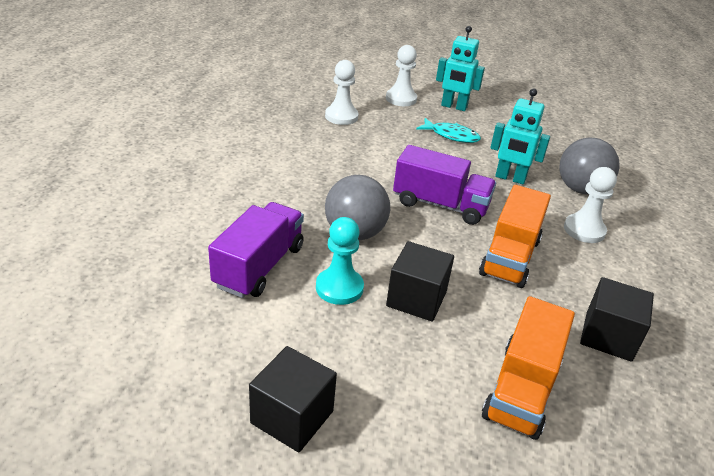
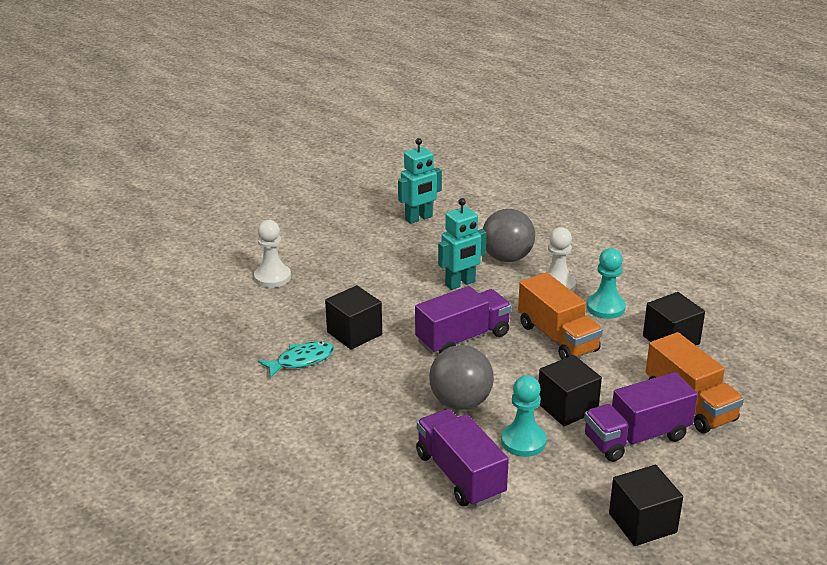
camera: 50 degrees left, 5 degrees down
white pawn [325,60,359,125] -> none
turquoise fish [416,118,481,143] -> turquoise fish moved to [258,341,334,378]
turquoise robot [436,26,485,111] -> turquoise robot moved to [398,138,442,224]
none -> black cube [325,285,382,350]
none -> purple truck [584,372,698,462]
none -> turquoise pawn [587,248,626,319]

